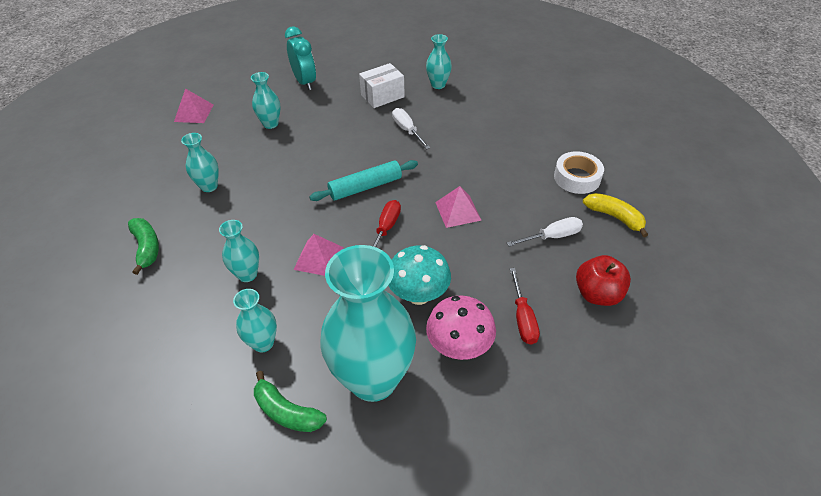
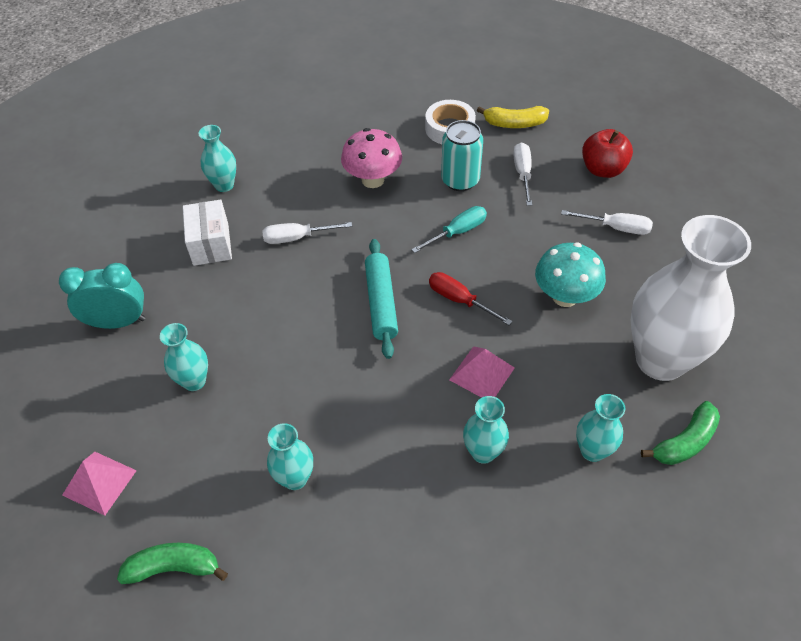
camera: 70 degrees left, 5 degrees up
green banana [128,218,159,275] -> green banana moved to [117,543,228,584]
turquoise vase [320,245,416,402] -> white vase [631,215,751,381]
pink mushroom [426,296,496,360] -> pink mushroom moved to [341,128,402,188]
pink pyramid [435,186,482,228] -> turquoise screwdriver [411,206,487,253]
red screwdriver [510,268,540,344] -> white screwdriver [561,210,653,235]
yellow banana [583,193,648,237] -> yellow banana turned 150 degrees counterclockwise [477,106,549,128]
none -> turquoise can [441,120,483,191]

